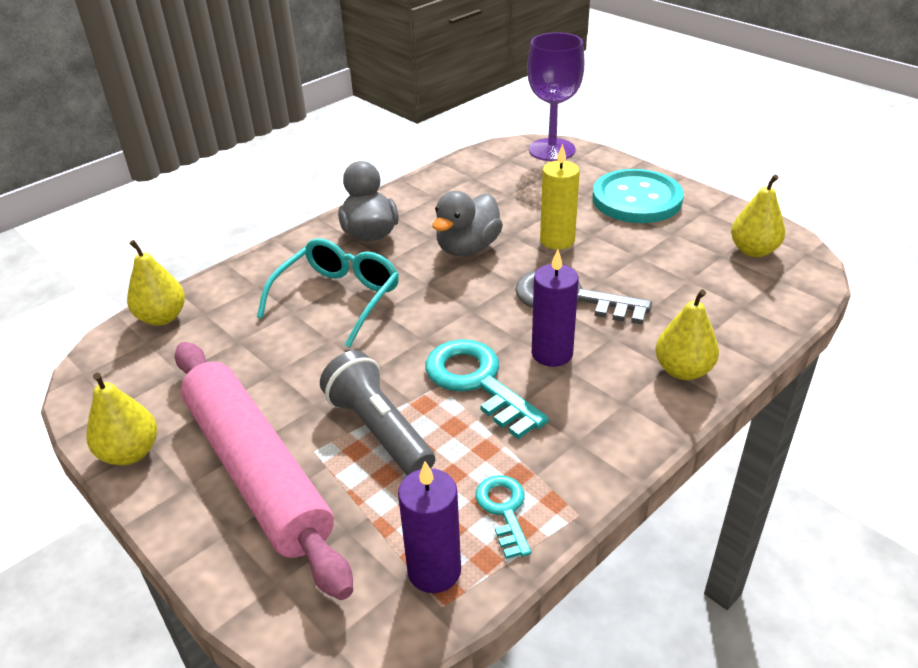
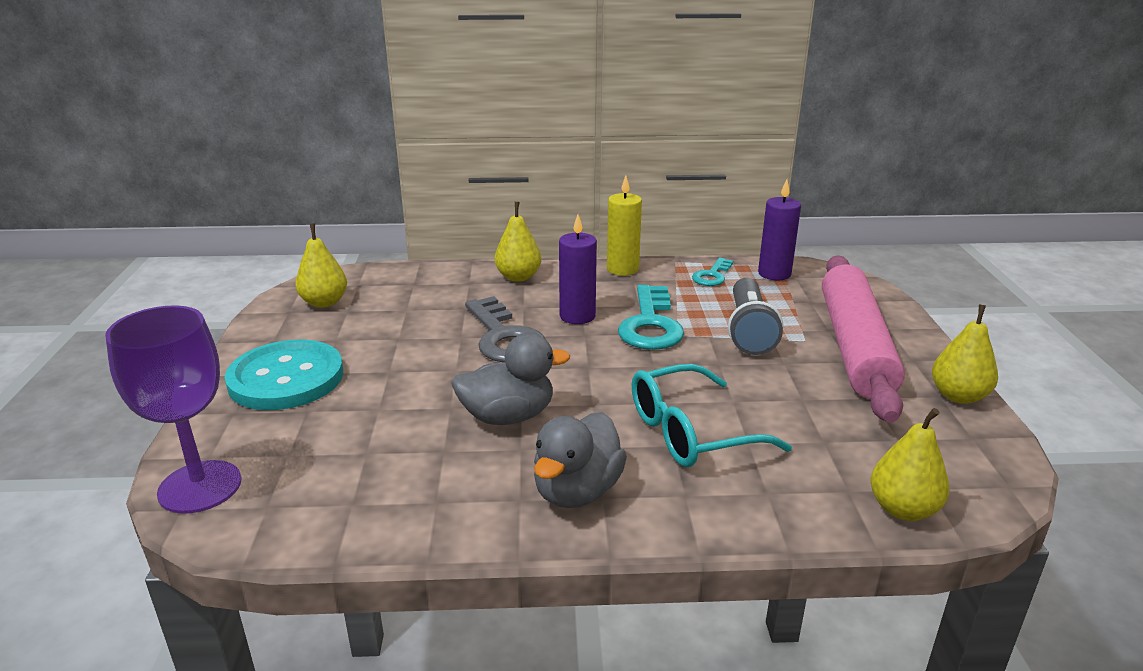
camera: 140 degrees left, 10 degrees down
yellow candle [540,144,580,250] -> yellow candle moved to [607,176,642,276]

